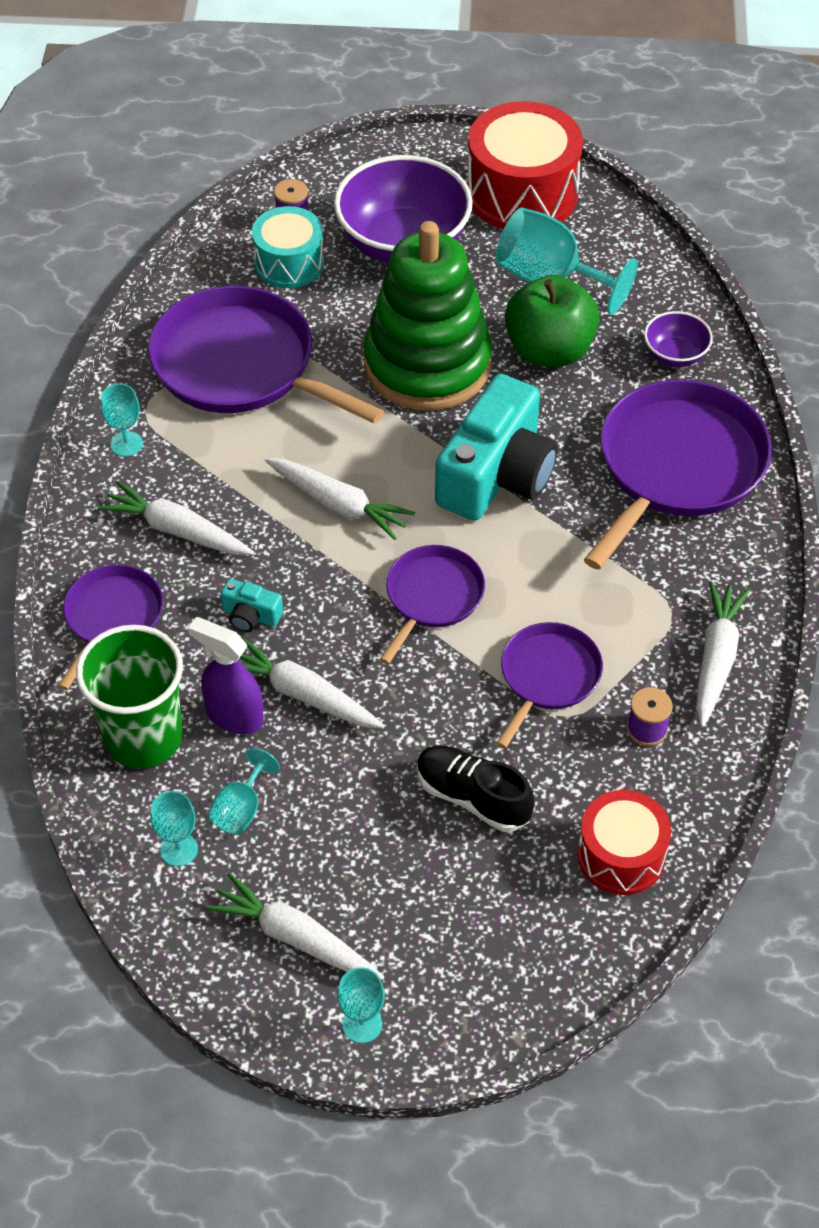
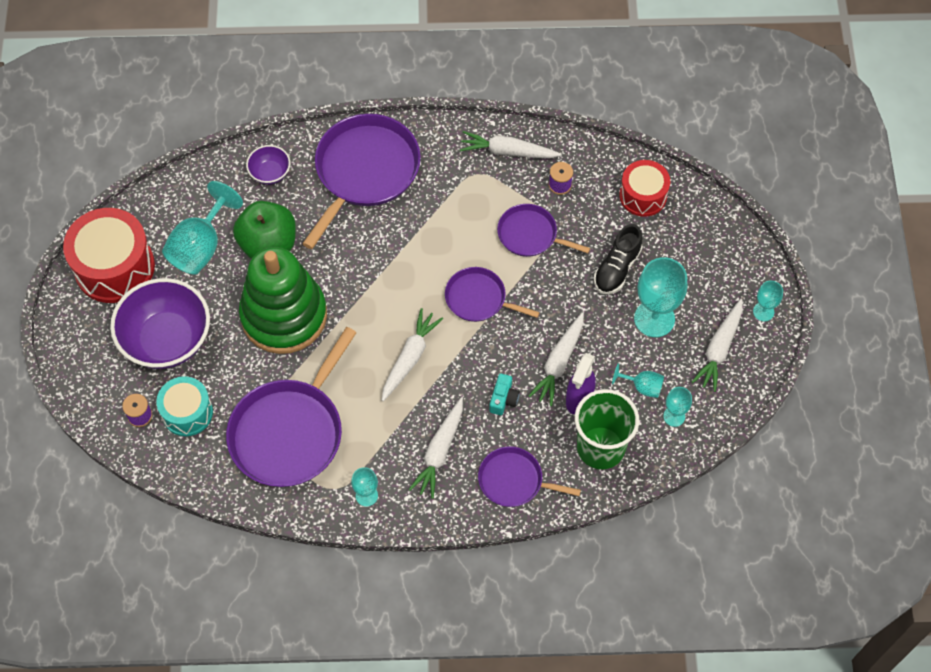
camera: 95 degrees left, 10 degrees up
turquoise camera [435,374,558,521] -> none
purple pan [584,380,772,570] -> purple pan turned 90 degrees clockwise [302,114,421,249]
none -> turquoise goblet [634,257,687,337]

